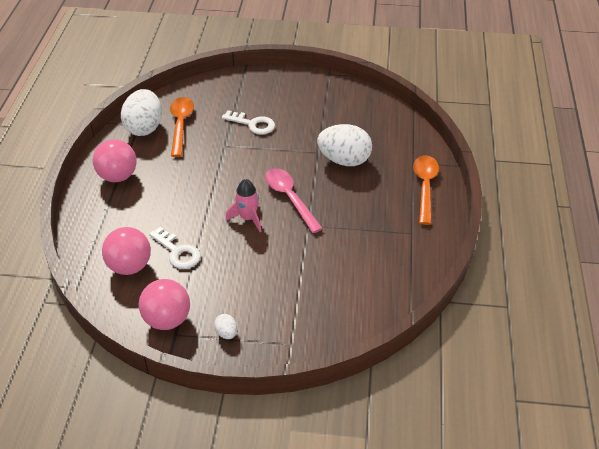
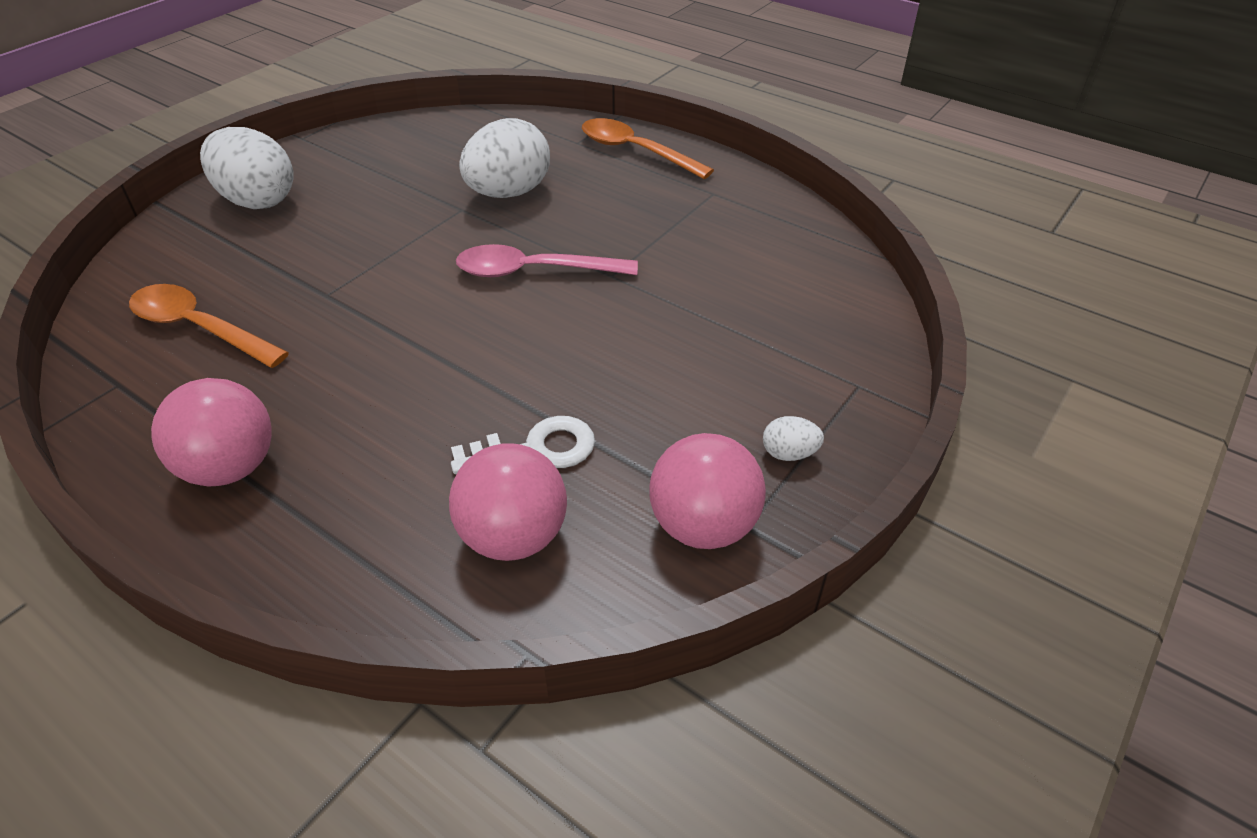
camera: 60 degrees left, 0 degrees up
white egg [121,89,162,136] -> white egg moved to [200,127,294,209]
white key [222,110,275,134] -> none
pink rocket [225,179,262,232] -> none

